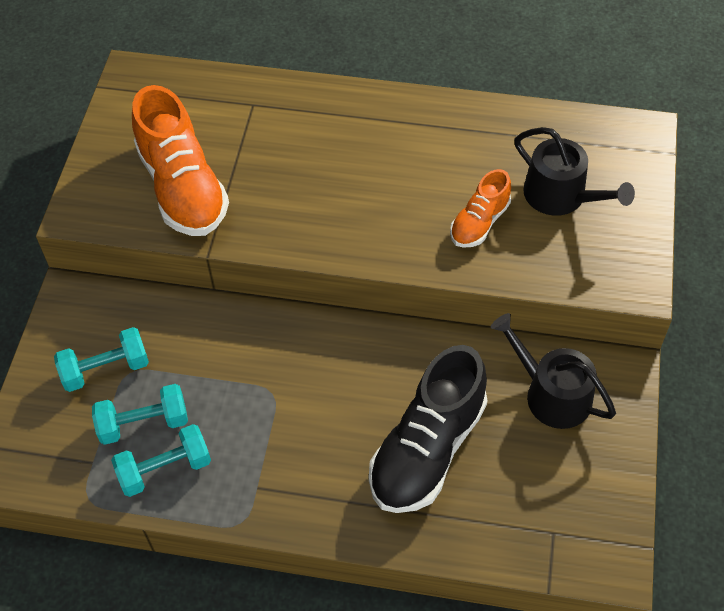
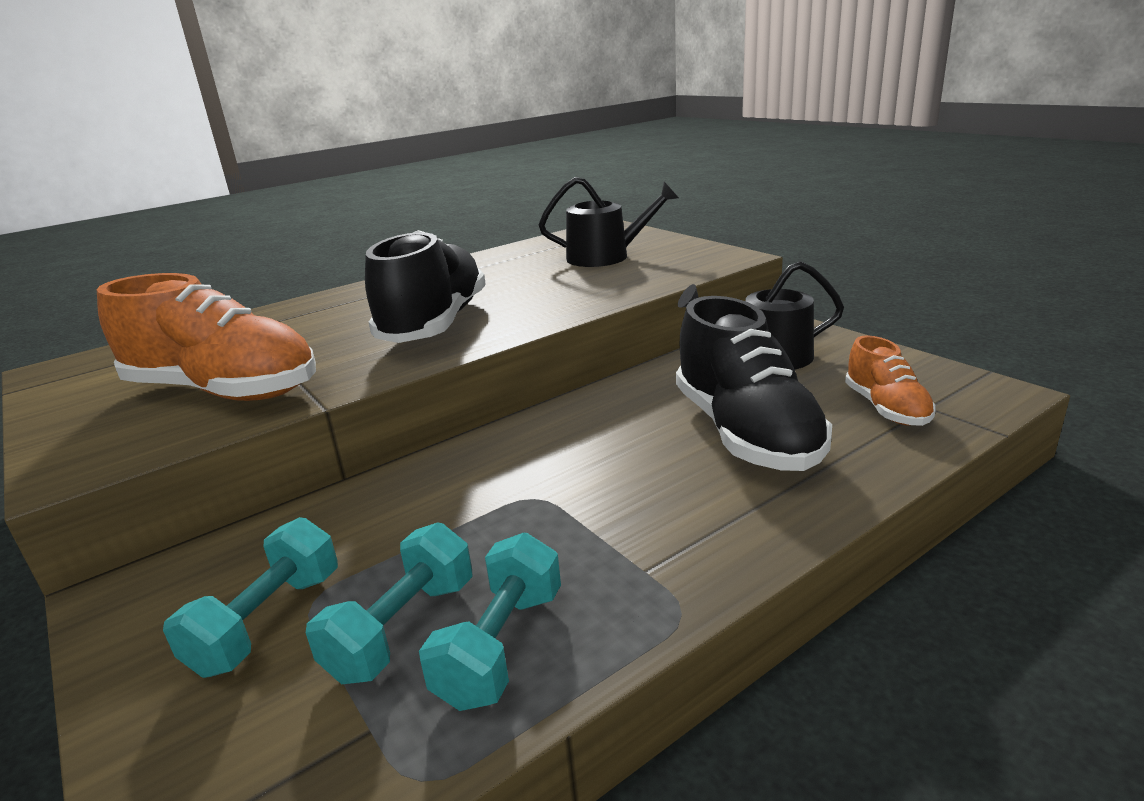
camera: 45 degrees left, 30 degrees down
orange shoe [450,169,511,248] -> orange shoe moved to [845,335,936,426]
none -> black shoe [365,230,486,343]

